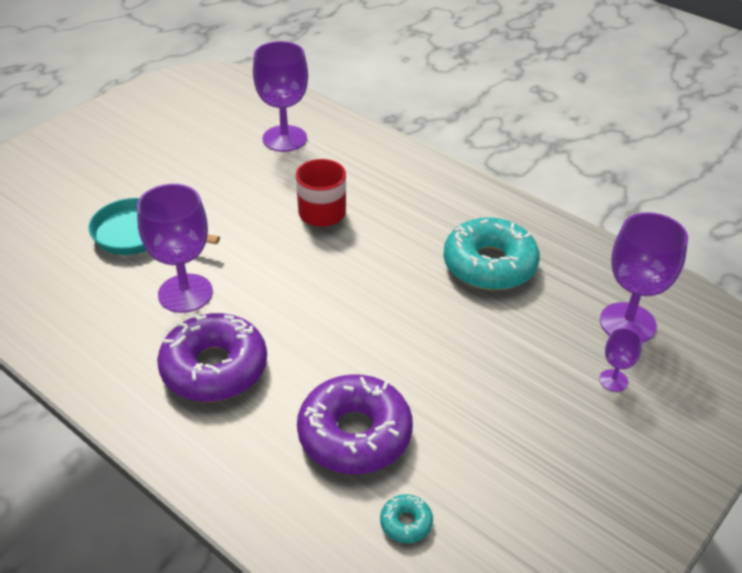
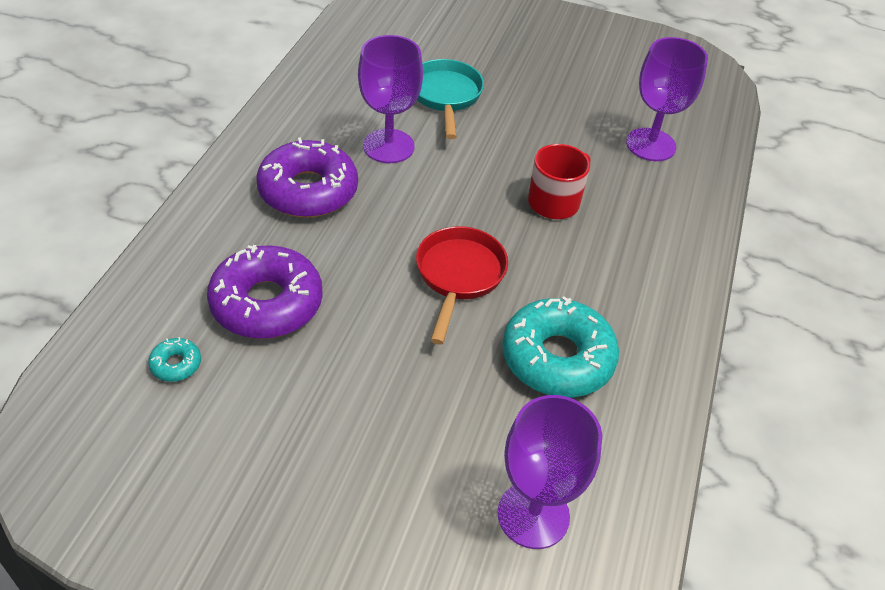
camera: 65 degrees right, 5 degrees up
purple goblet [599,328,642,392] -> none
none -> red pan [416,226,508,345]

